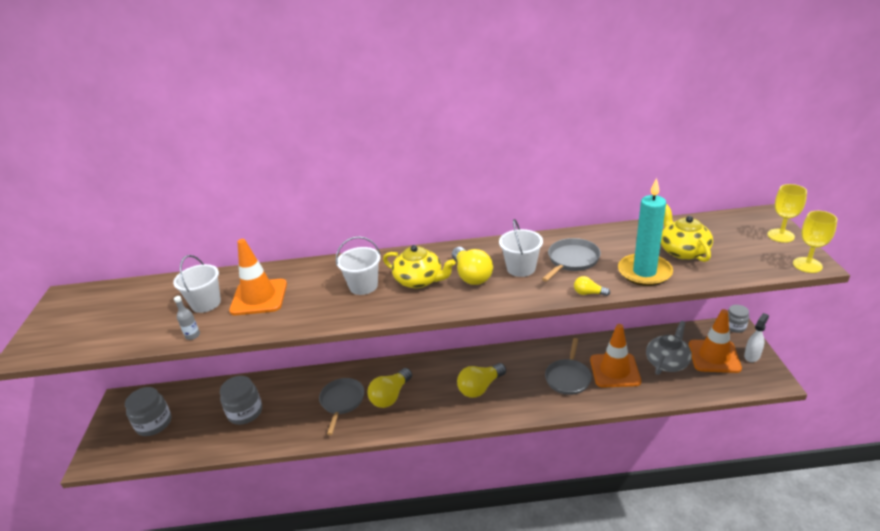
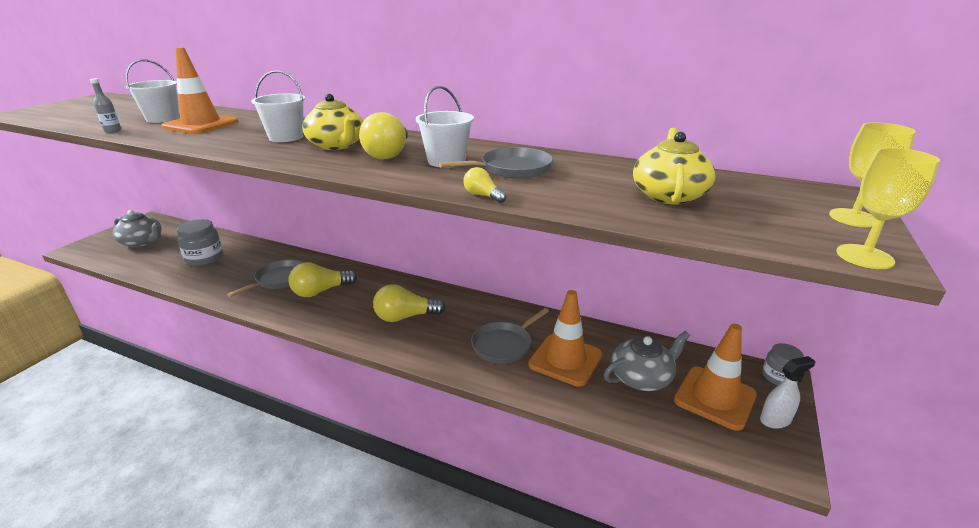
camera: 25 degrees right, 5 degrees down
grey jar [125,387,171,436] -> grey teapot [113,210,162,247]
turquoise candle [618,178,673,286] -> none

